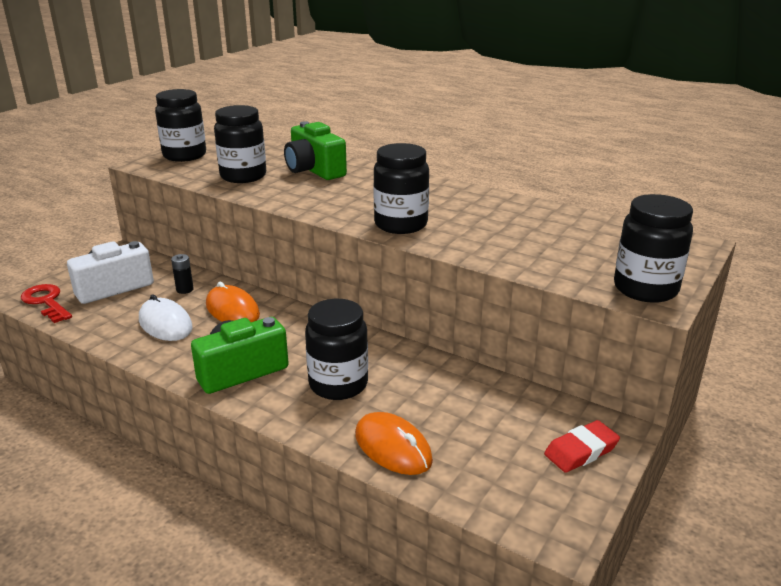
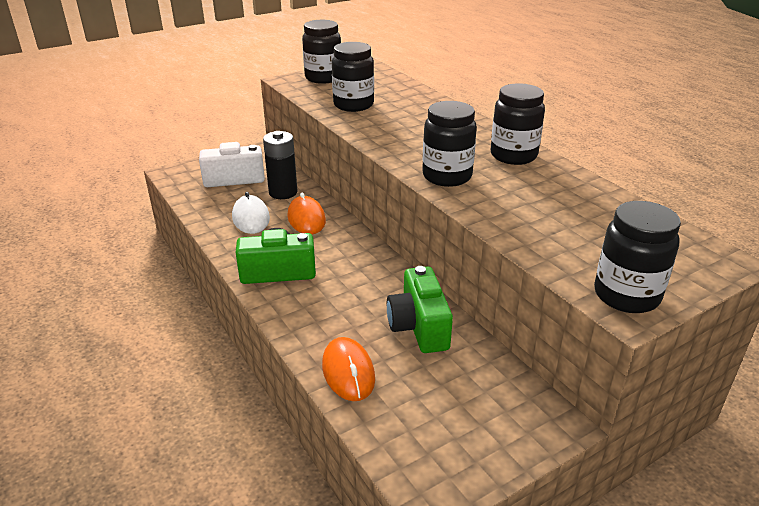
camera: 25 degrees right, 5 degrees up
red key [21,284,72,323] -> none
black battery [171,254,194,294] -> black battery [263,131,297,199], size x2.01
green camera [284,121,347,180] -> green camera moved to [387,266,453,353]
black jar [305,299,368,400] -> black jar moved to [491,83,545,165]
red eraser [544,420,620,473] -> none

